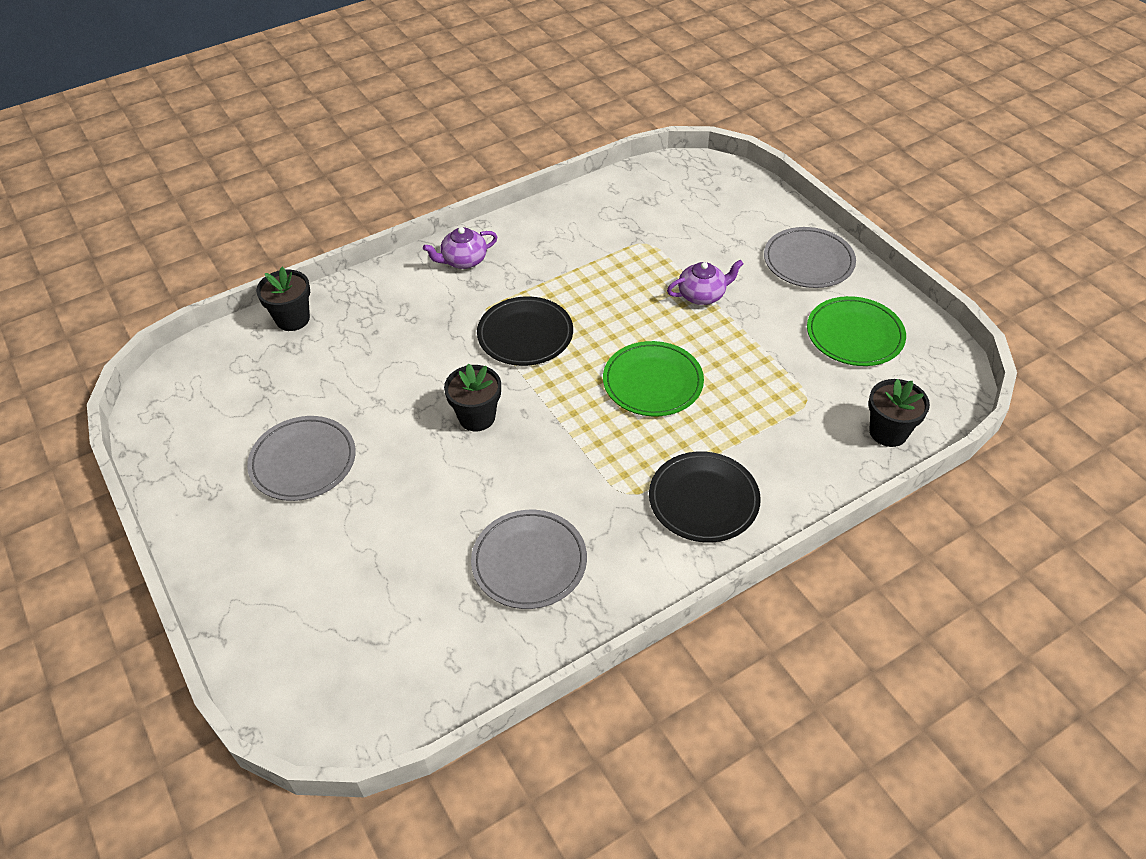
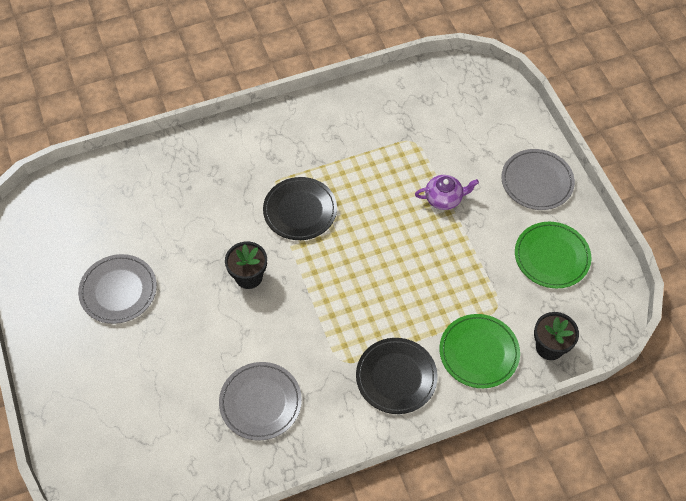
camera: 10 degrees right, 10 degrees up
black flower pot [256,267,310,331] -> none
purple teapot [423,227,497,269] -> none
green plate [603,341,704,416] -> green plate moved to [440,314,520,388]

